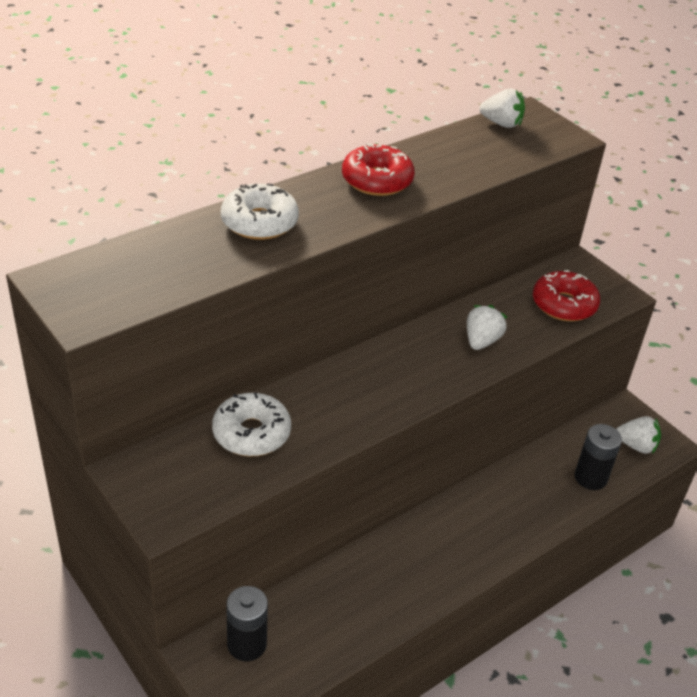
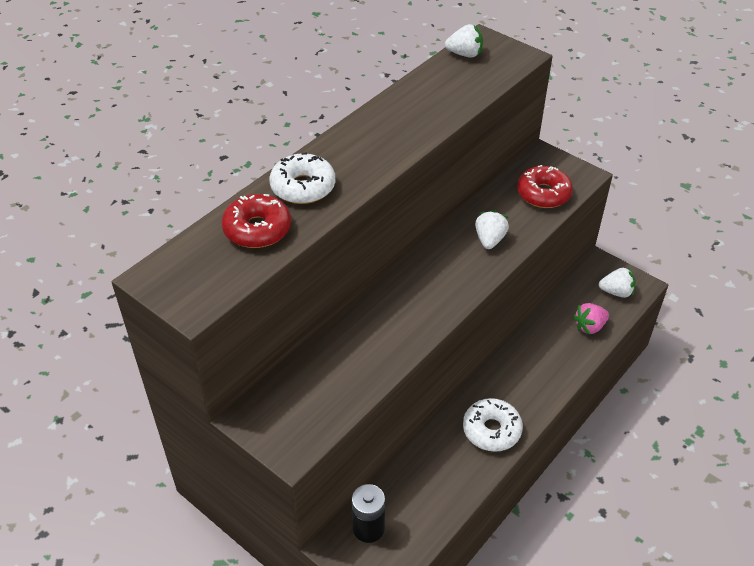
camera: 10 degrees left, 5 degrees up
white donut [212,393,291,456] -> white donut moved to [463,398,523,452]
red donut [342,143,415,196] -> red donut moved to [222,194,291,248]
black battery [574,424,622,490] -> pink strawberry [573,303,609,335]

